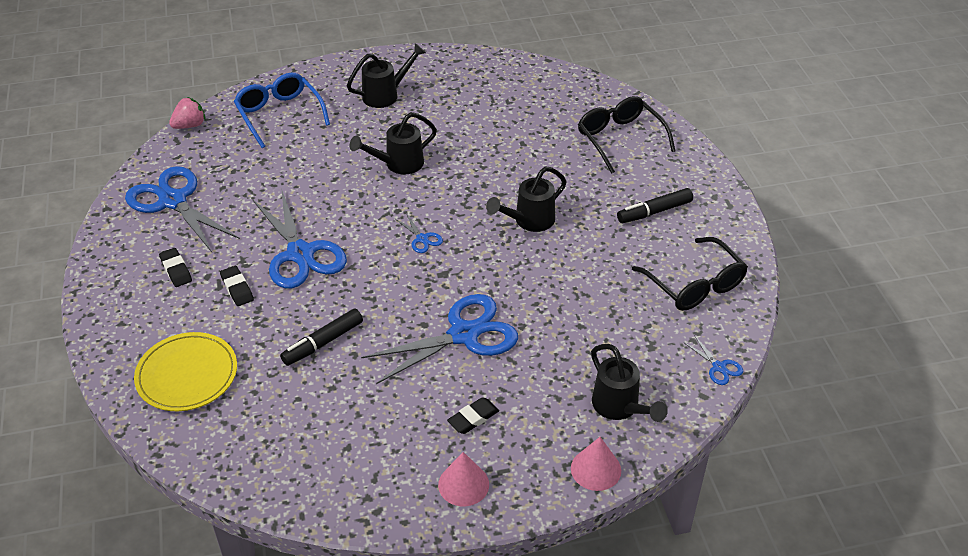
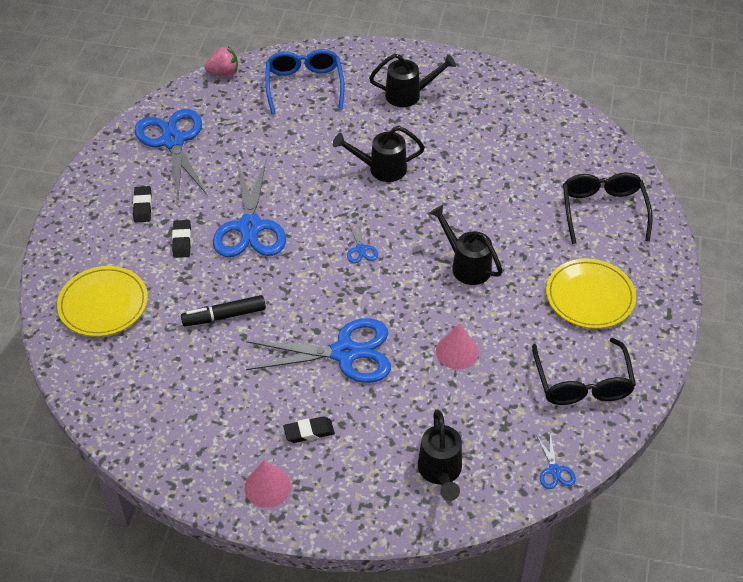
camera: 25 degrees right, 5 degrees up
black watering can [486,167,567,232] -> black watering can turned 60 degrees clockwise [429,205,503,285]
pink cone [571,437,621,491] -> pink cone moved to [436,323,479,369]
black marker [617,188,693,223] -> yellow plate [546,259,636,329]

